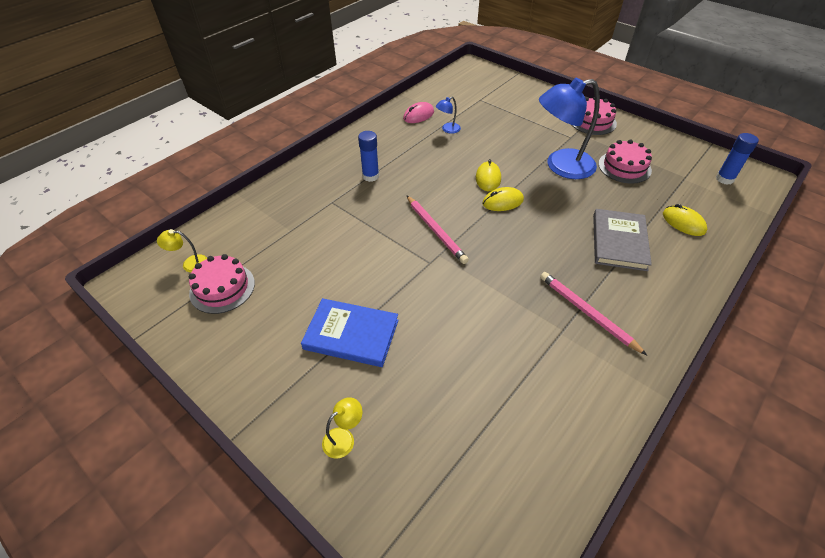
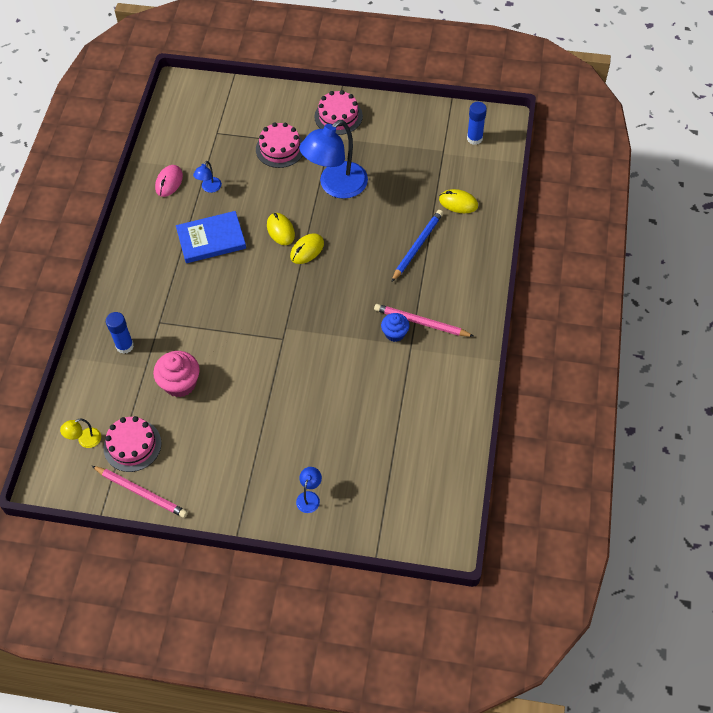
camera: 30 degrees left, 10 degrees up
blue book [301,298,399,367] -> blue book moved to [176,211,246,263]
yellow lamp [322,397,362,459] -> blue lamp [296,467,322,513]
blue glue stick [358,131,379,182] -> blue glue stick moved to [106,312,134,354]
pink pencil [406,195,469,264] -> pink pencil moved to [92,466,188,518]
grey book [593,209,652,271] -> blue pencil [391,210,443,282]
pink cake [598,140,652,184] -> pink cake moved to [256,122,303,168]
none -> pink cupcake [153,351,200,397]
none -> blue cupcake [381,313,409,342]

